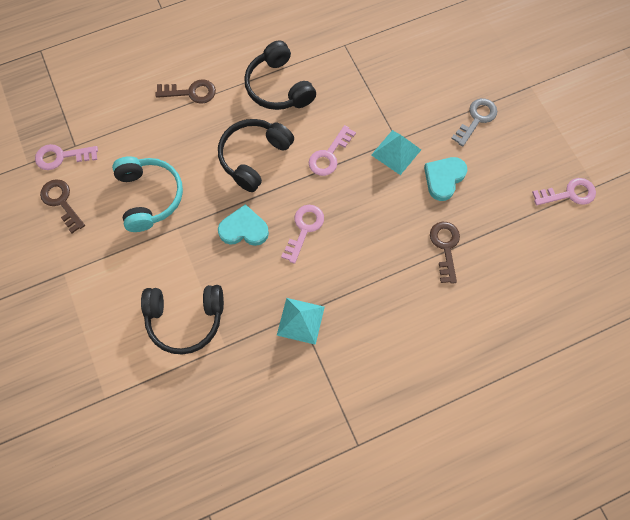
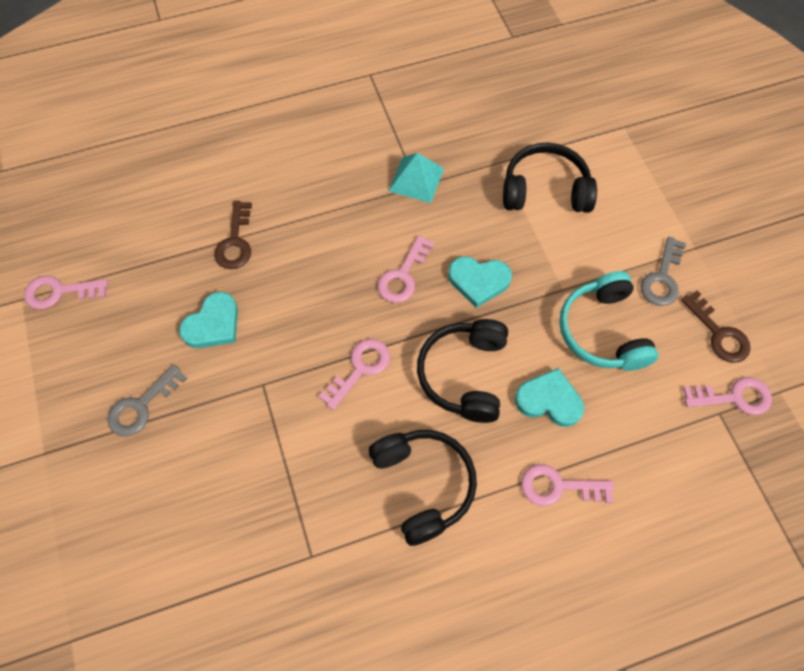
camera: 175 degrees left, 5 degrees down
brown key [155,79,216,104] -> pink key [521,464,614,506]
black headphones [218,119,294,192] -> black headphones turned 150 degrees clockwise [417,319,508,423]
turquoise pyramid [371,130,421,175] -> none
none -> turquoise heart [515,368,584,427]
none -> grey key [640,237,686,306]

